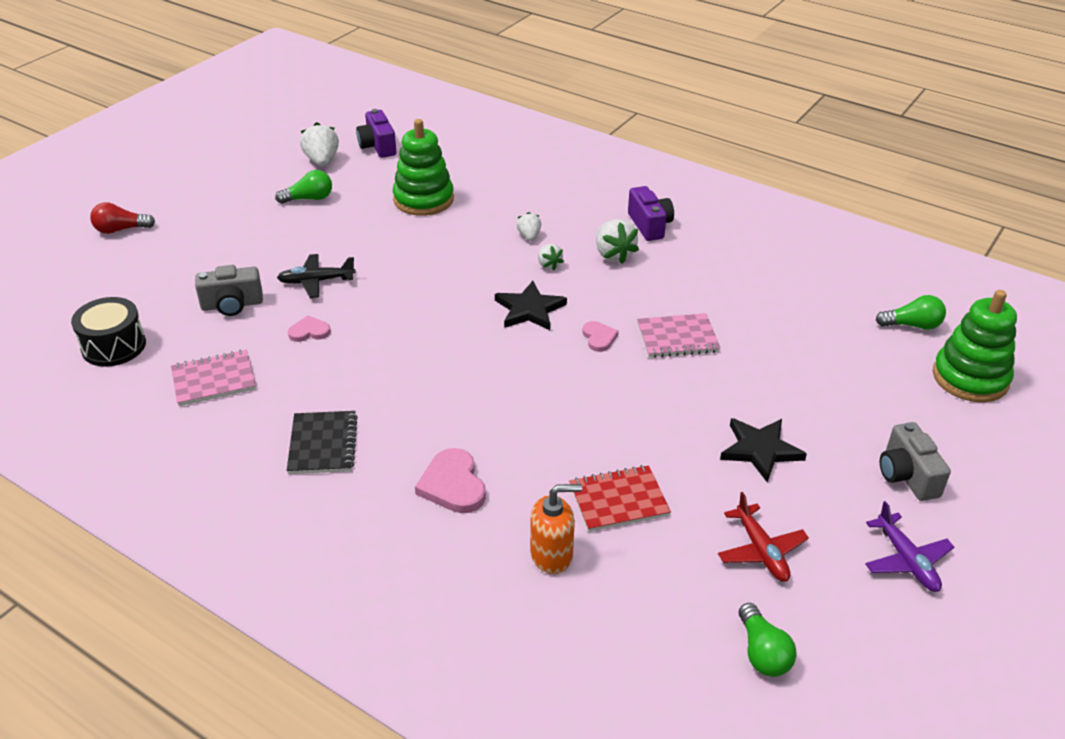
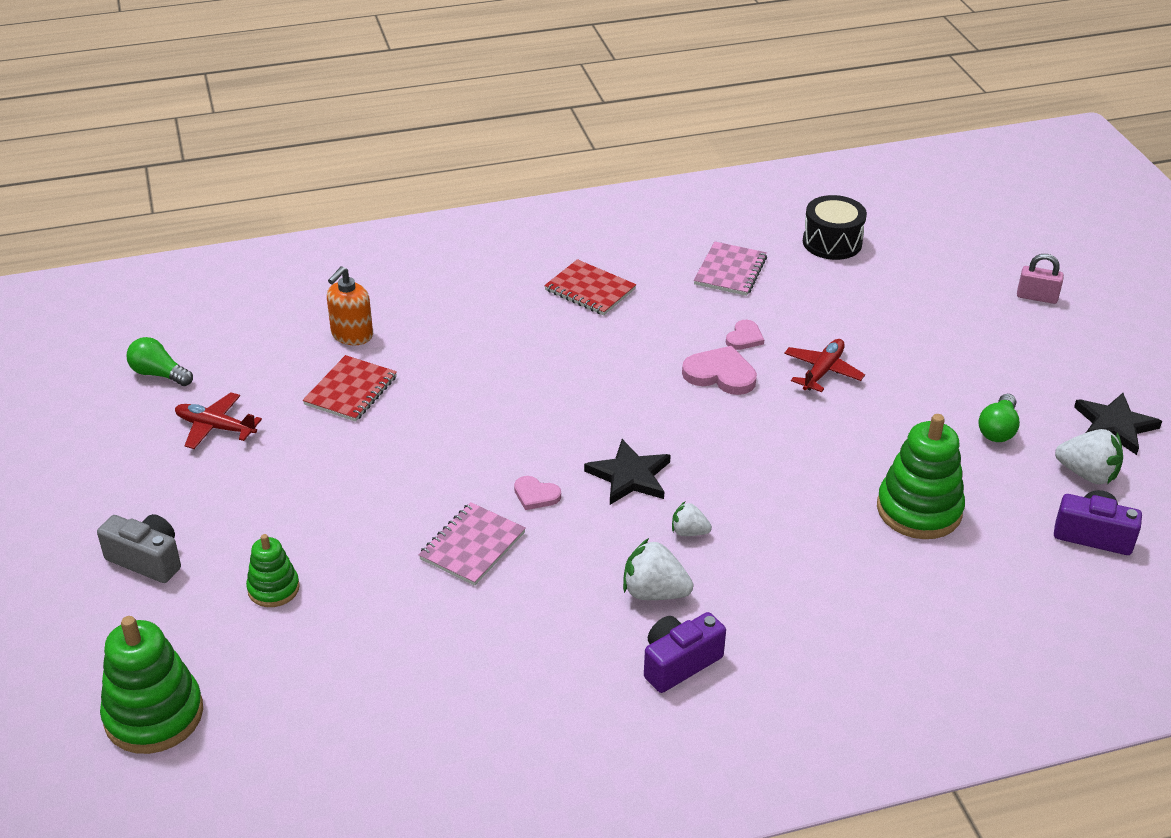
camera: 130 degrees right, 0 degrees up
red light bulb [90,202,155,234] -> pink padlock [1017,254,1064,304]
grey camera [195,265,263,316] -> none
black plane [277,254,356,298] -> red plane [784,339,865,392]
black notebook [287,411,358,474] -> red notebook [544,259,636,316]
pink heart [415,448,486,513] -> pink heart moved to [682,346,757,395]
white strawberry [517,212,541,241] -> none
purple camera [628,186,674,241] -> purple camera turned 120 degrees clockwise [644,612,726,693]
black star [720,418,807,483] -> black star moved to [1074,393,1162,455]
purple plane [865,501,954,592] -> none
green light bulb [876,295,946,330] -> none
none -> green stacking toy [246,534,300,607]

